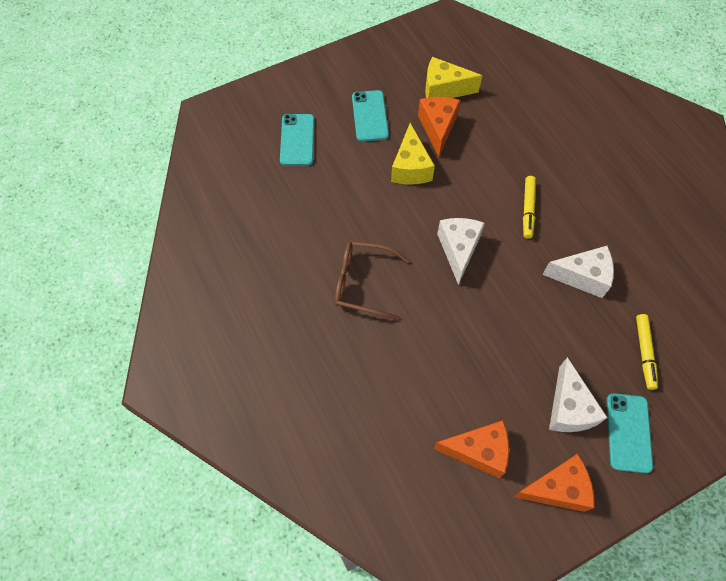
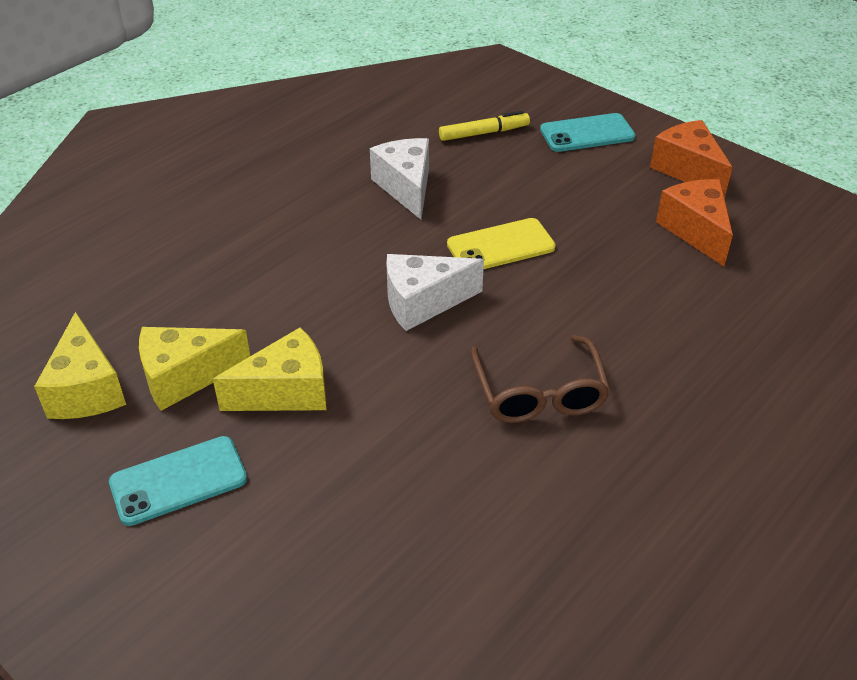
camera: 110 degrees left, 20 degrees down
turquoise phone [280,114,315,166] -> none
orange cheese [418,97,460,157] -> yellow cheese [139,327,250,411]
yellow marker [523,176,536,239] -> none
white cheese [549,357,608,432] -> none
none -> yellow phone [447,218,556,269]

